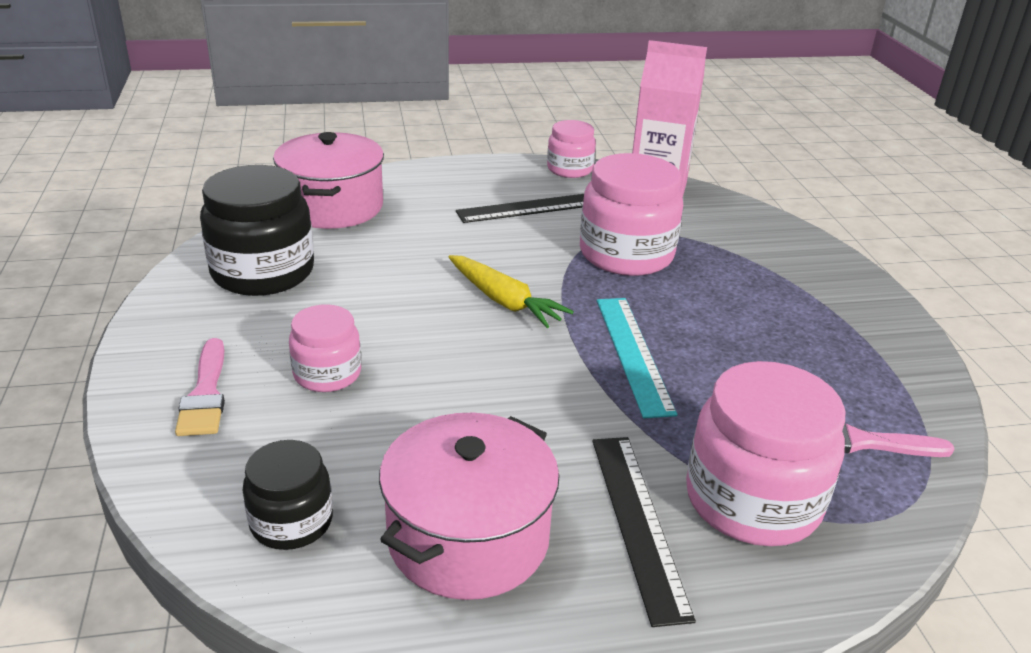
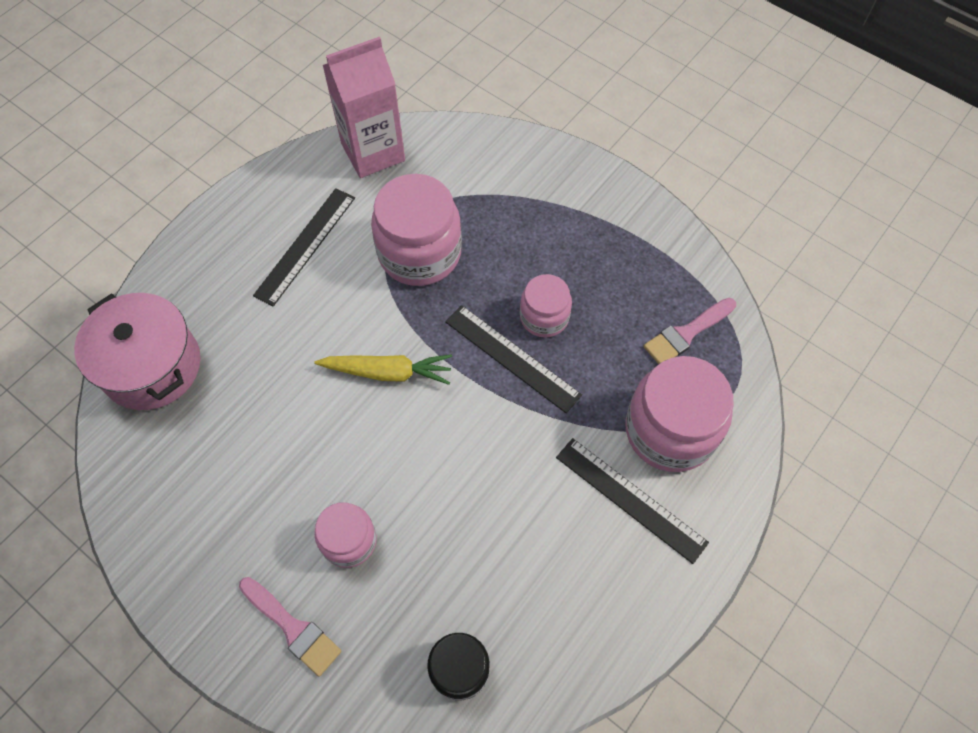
camera: 40 degrees left, 30 degrees up
black jar [200,165,314,296] -> none
pink pot [379,413,559,600] -> none
pink jar [547,120,596,178] -> pink jar moved to [520,274,572,338]
turquoise ruler [597,298,678,418] -> black ruler [445,305,582,413]

